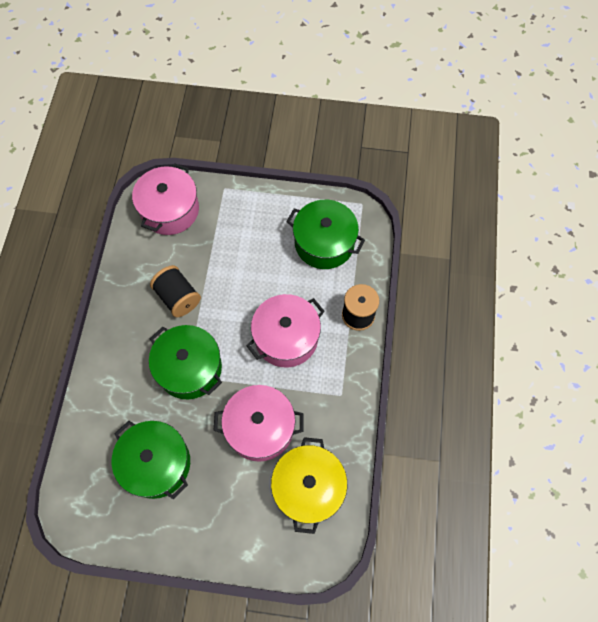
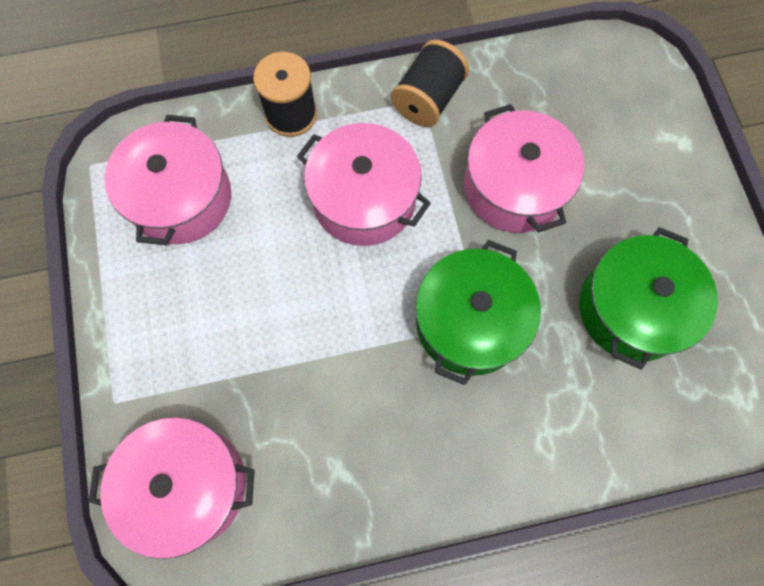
camera: 110 degrees left, 5 degrees up
black spool [150,265,201,317] -> black spool moved to [391,40,469,127]
yellow pot [271,437,347,534] -> none
green pot [286,200,365,269] -> pink pot [105,115,231,245]

